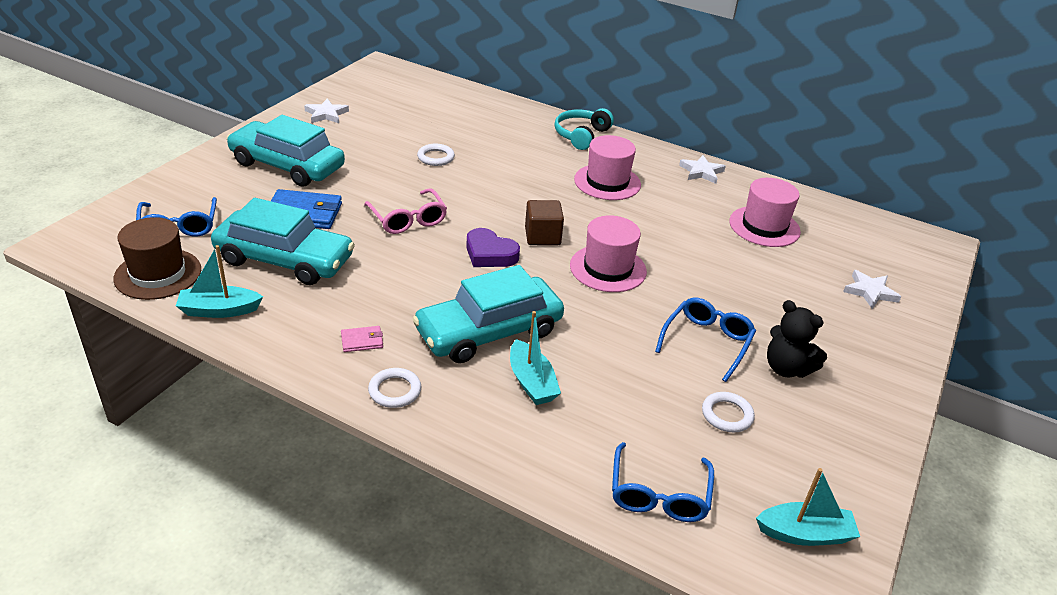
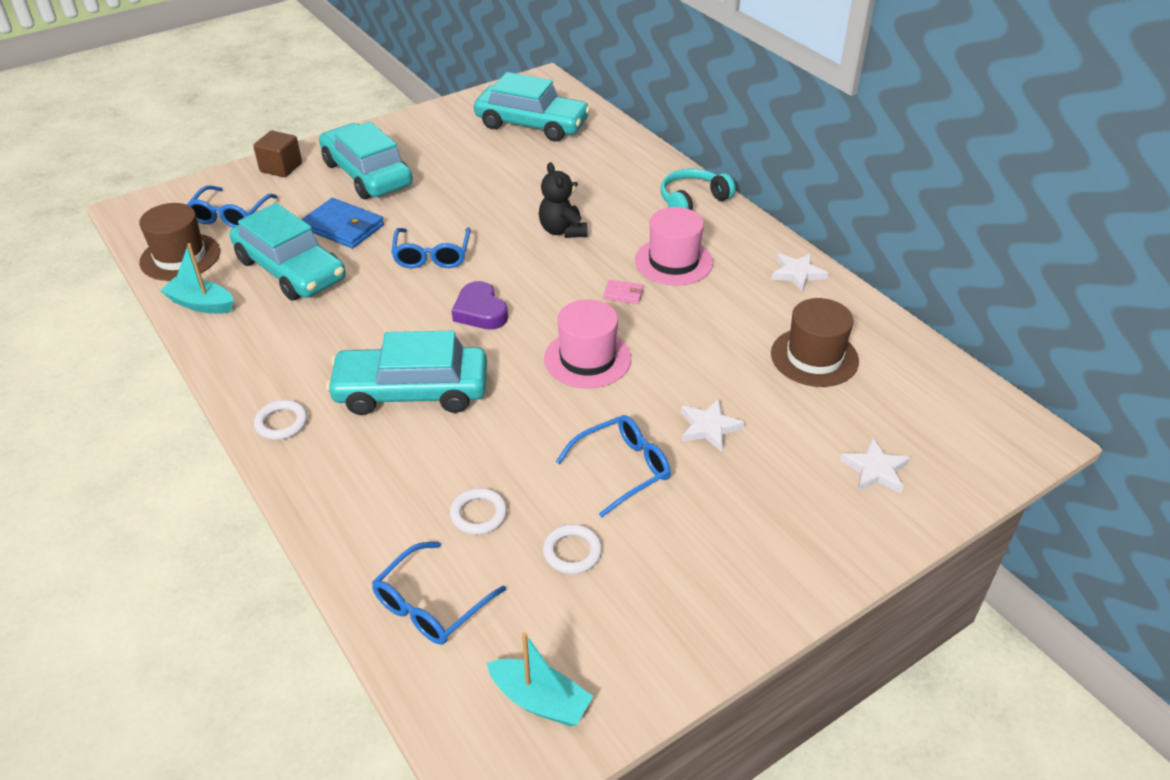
camera: 30 degrees right, 5 degrees up
white star [304,98,349,123] -> white star moved to [681,399,745,452]
pink wallet [341,326,383,352] -> pink wallet moved to [603,280,644,304]
pink glasses [364,188,447,234] -> blue glasses [391,228,471,268]
white ring [417,144,455,166] -> white ring moved to [450,488,507,535]
turquoise boat [510,311,561,405] -> none
brown cube [525,200,564,245] -> brown cube moved to [253,131,302,177]
pink hat [729,178,801,247] -> brown hat [771,298,859,387]
black teddy bear [767,300,827,378] -> black teddy bear moved to [539,162,588,238]
none -> turquoise car [474,72,591,142]

